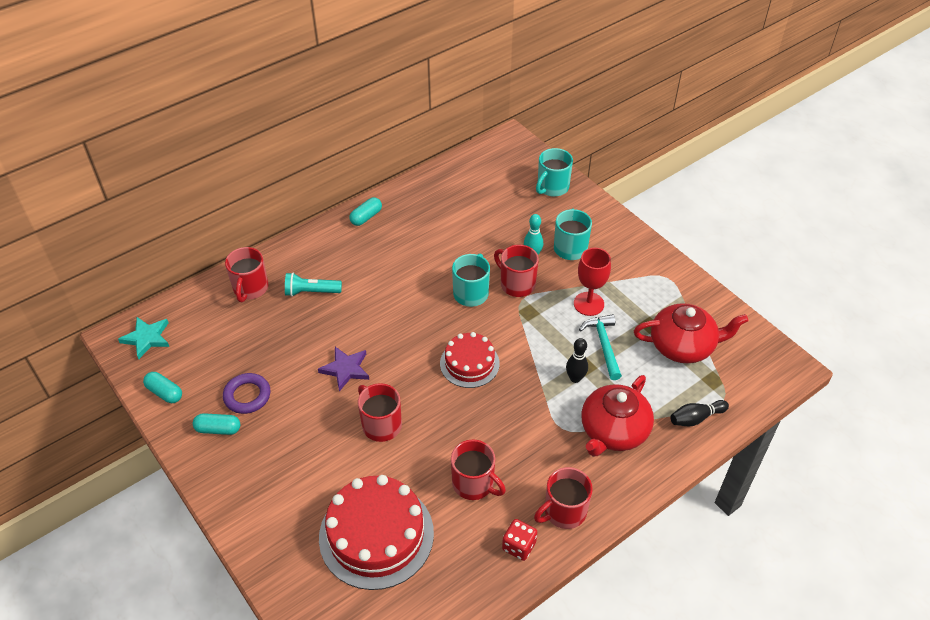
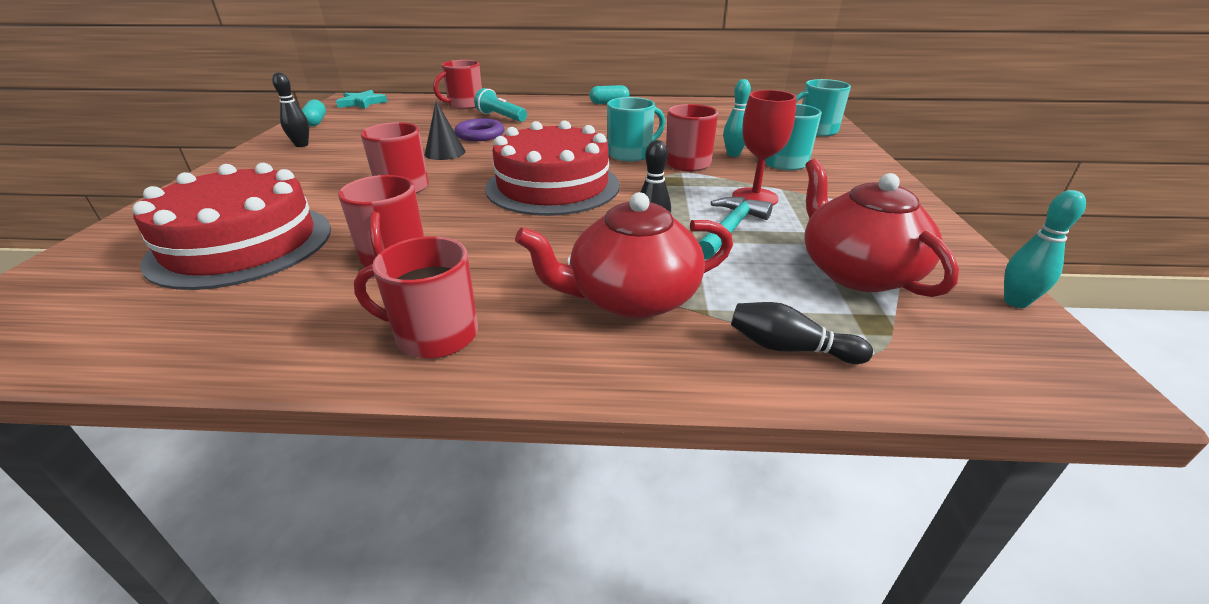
camera: 40 degrees right, 15 degrees down
turquoise capsule [193,413,240,435] -> black bowling pin [272,72,309,147]
purple ring [223,373,271,414] -> purple ring moved to [454,118,504,141]
purple star [318,347,369,392] -> black cone [425,101,465,160]
red cake [440,332,500,388] -> red cake [485,120,620,216], size x1.68
red dice [502,519,537,561] -> none
red teapot [634,303,748,364] -> red teapot turned 150 degrees counterclockwise [804,159,959,297]
none -> turquoise bowling pin [1004,190,1086,308]

